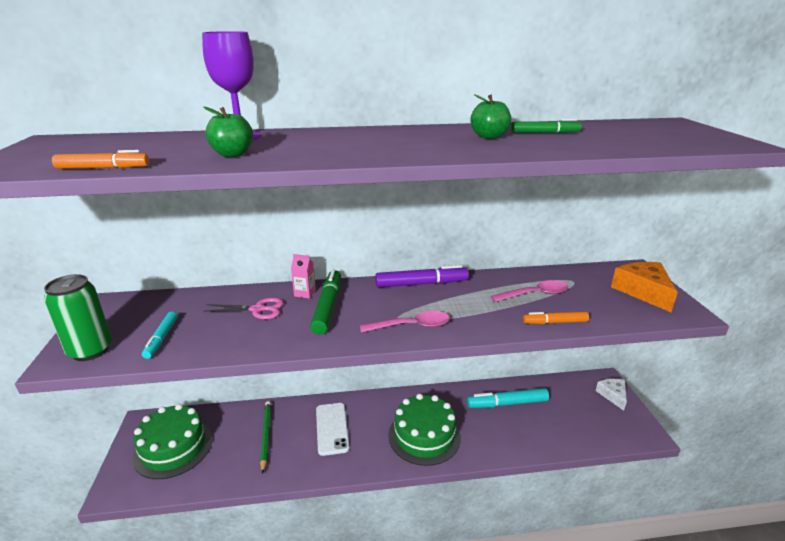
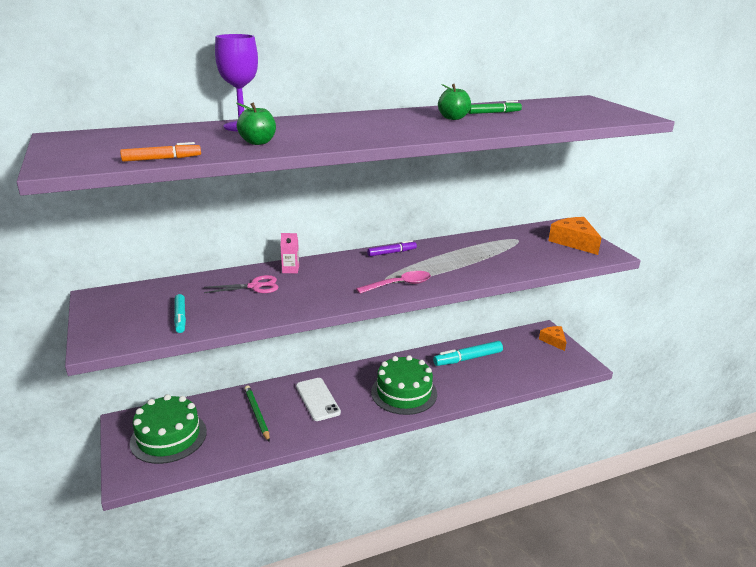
camera: 15 degrees left, 0 degrees up
green can [44,274,112,361] -> none
green marker [310,269,341,335] -> none
purple marker [375,265,469,288] -> purple marker [367,240,417,257], size x0.61
pink spoon [491,280,568,302] -> none
orange marker [523,312,589,324] -> none
white cheese [596,379,627,411] -> orange cheese [539,326,567,351]

